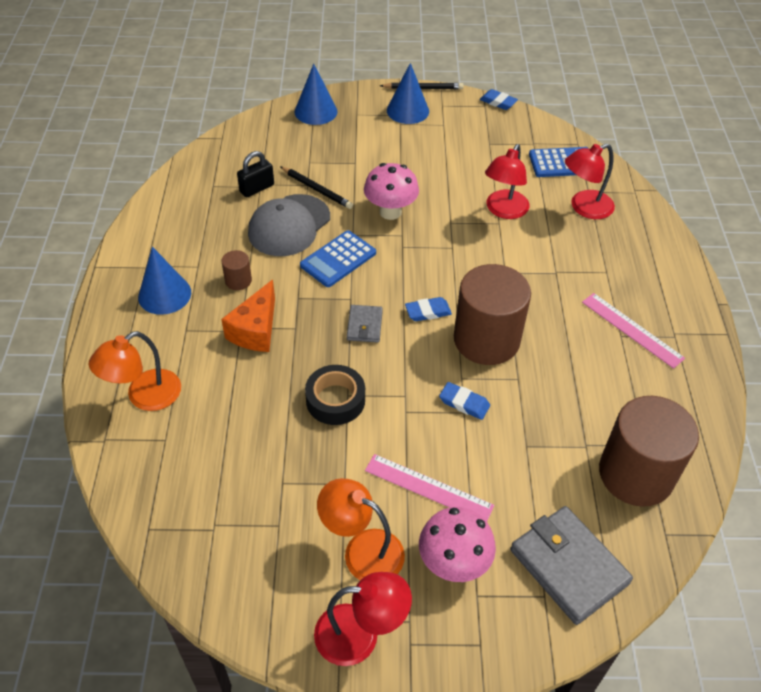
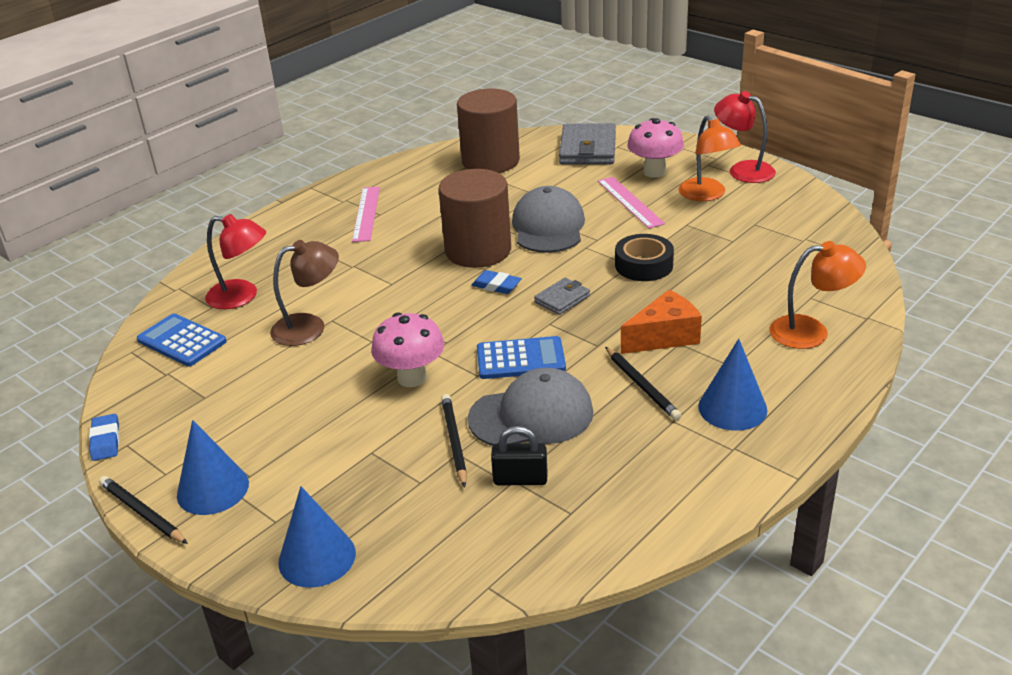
camera: 135 degrees left, 15 degrees down
brown cylinder [221,250,252,290] -> black pencil [605,347,682,420]
blue eraser [439,382,490,420] -> grey cap [512,186,585,253]
red lamp [485,144,530,219] -> brown lamp [270,240,339,346]

